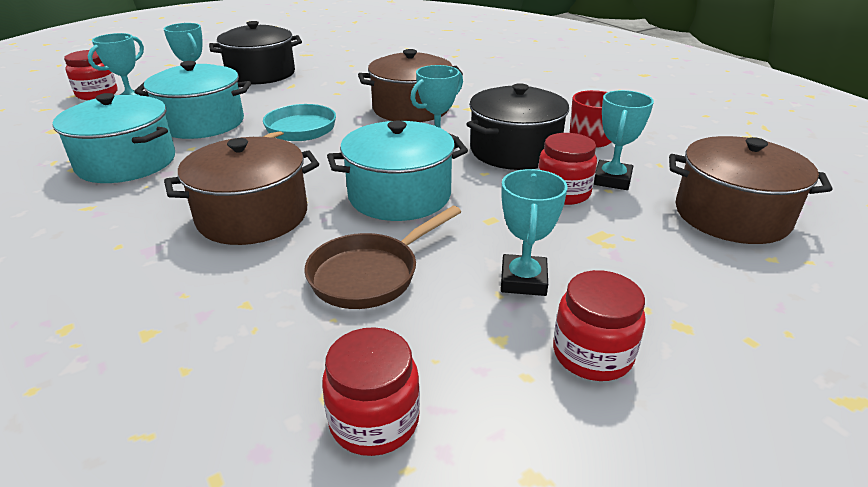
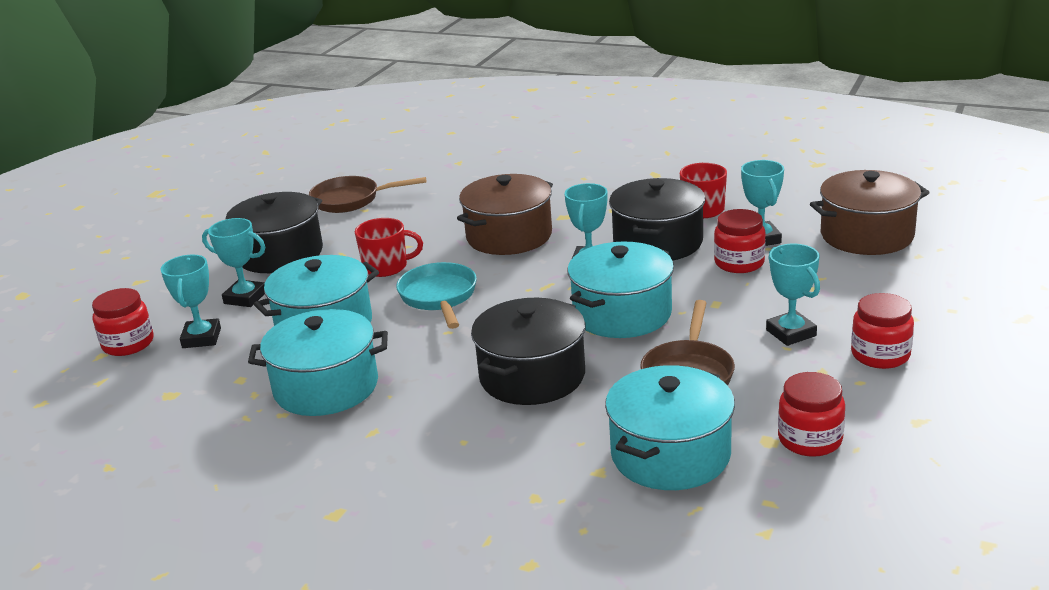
camera: 30 degrees left, 5 degrees down
brown pot [164,137,319,245] -> black pot [471,298,586,405]
none -> brown pan [309,176,426,213]
none -> red mug [355,218,423,277]
none -> turquoise pot [605,365,735,490]

